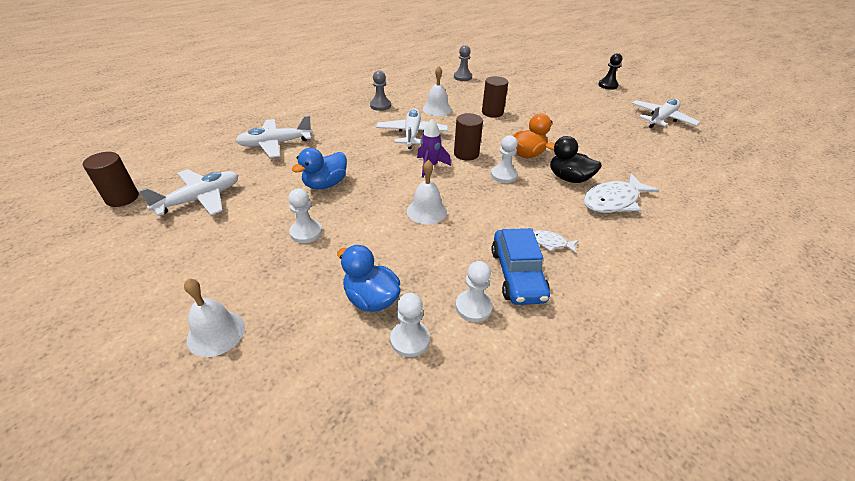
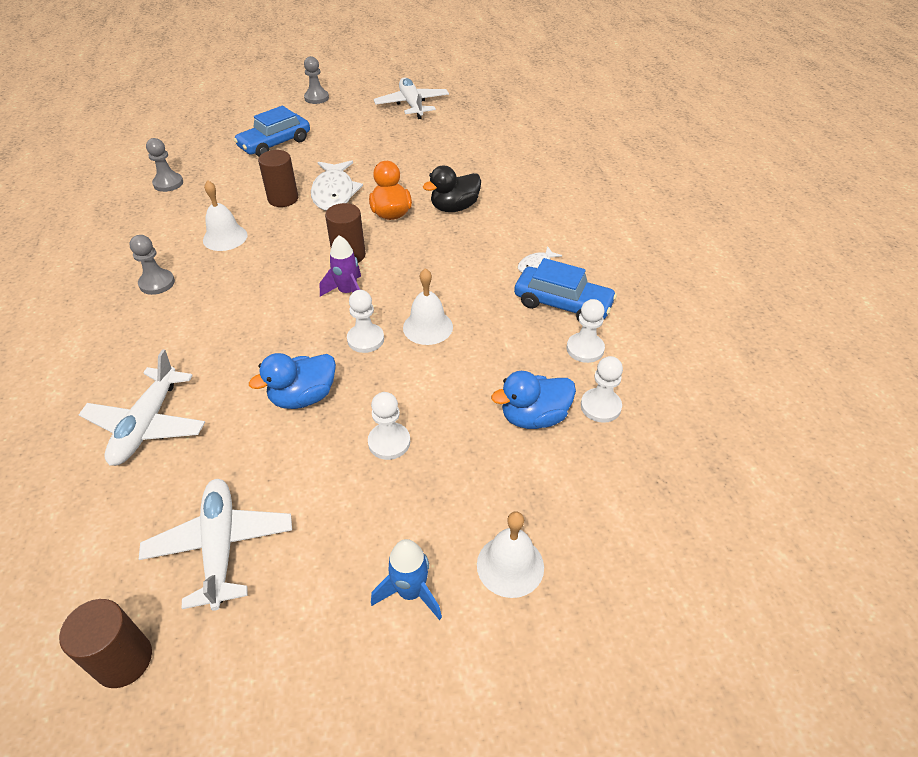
camera: 60 degrees left, 5 degrees up
blue duck [292,148,347,190] -> blue duck turned 75 degrees clockwise [249,353,336,409]
white plane [376,108,448,149] -> none
white pawn [491,135,518,183] -> white pawn moved to [347,290,384,353]
white fish [583,173,659,213] -> white fish moved to [311,160,363,211]
black pawn [598,53,622,90] -> grey pawn [304,56,329,104]
none -> blue car [234,106,310,157]
none -> blue rocket [371,539,442,620]

